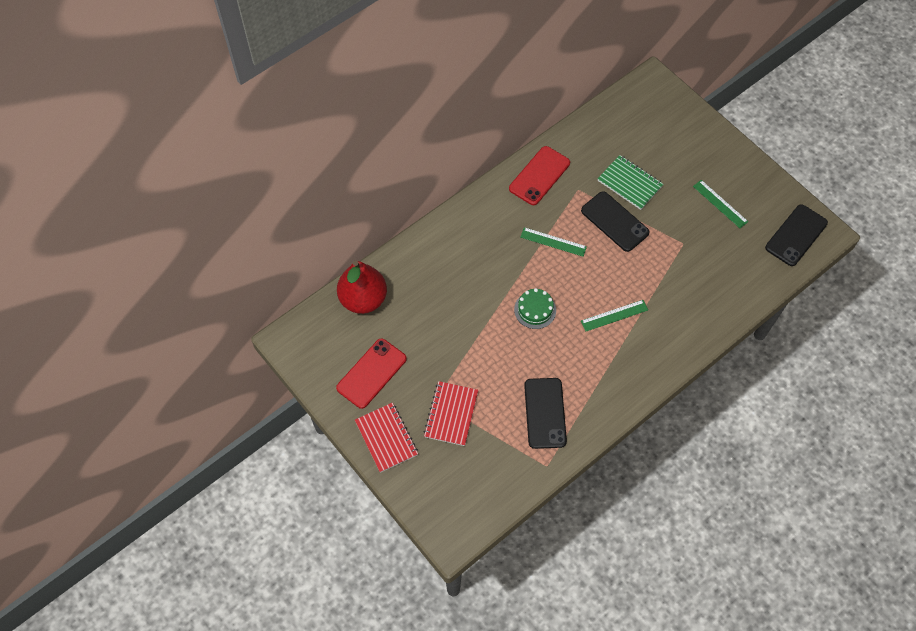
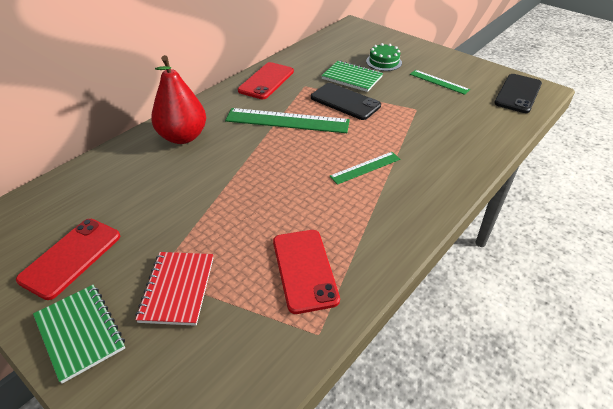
camera: 10 degrees left, 20 degrees down
red pear [337,260,387,314] -> red pear moved to [151,55,206,144]
red notebook [355,403,418,473] -> green notebook [33,285,125,384]
green cake [514,288,556,329] -> green cake moved to [366,43,402,71]
green ruler [520,227,587,257] -> green ruler [225,108,350,133], size x1.79
black phone [524,378,567,449] -> red phone [273,230,340,314]

